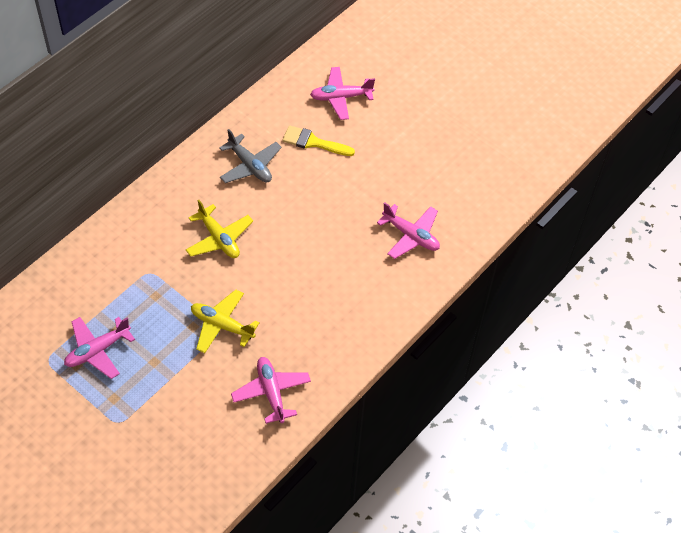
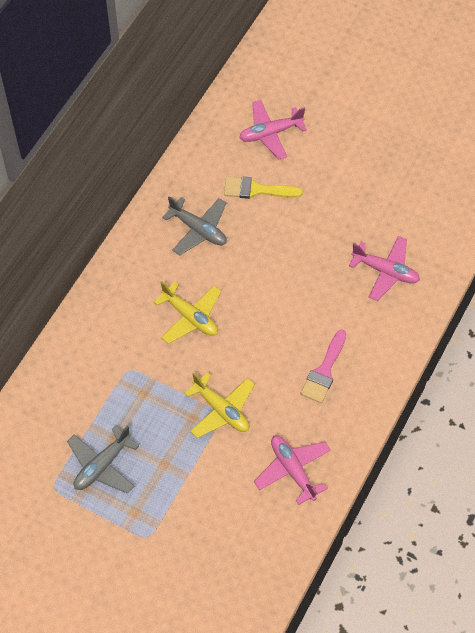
camera: 10 degrees left, 5 degrees up
pink plane [64,317,135,379] -> grey plane [67,426,139,493]
yellow plane [191,290,260,353] -> yellow plane turned 150 degrees counterclockwise [184,372,255,438]
none -> pink brush [301,330,347,403]

